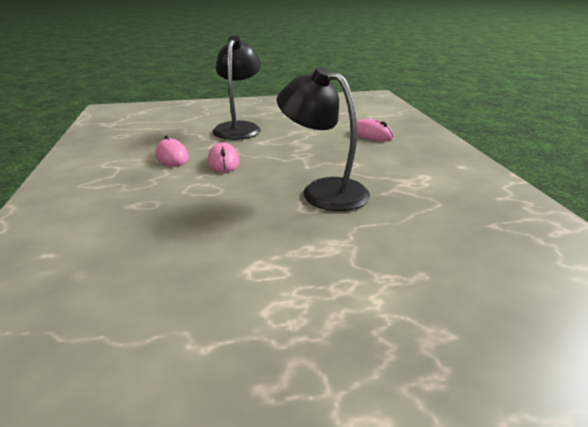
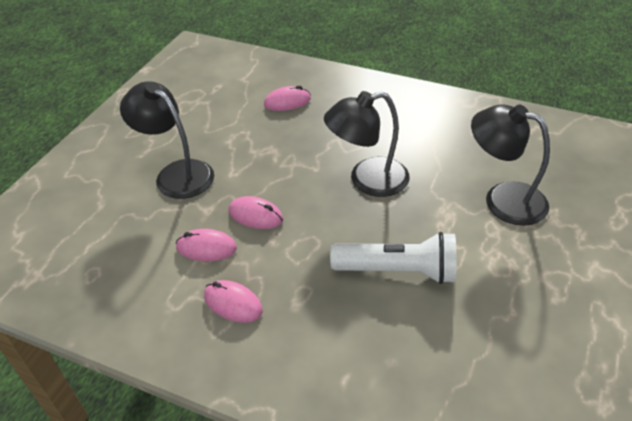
camera: 55 degrees left, 15 degrees up
none -> pink mouse [204,280,263,323]
none -> white flashlight [330,232,456,284]
none -> black lamp [471,104,550,226]

